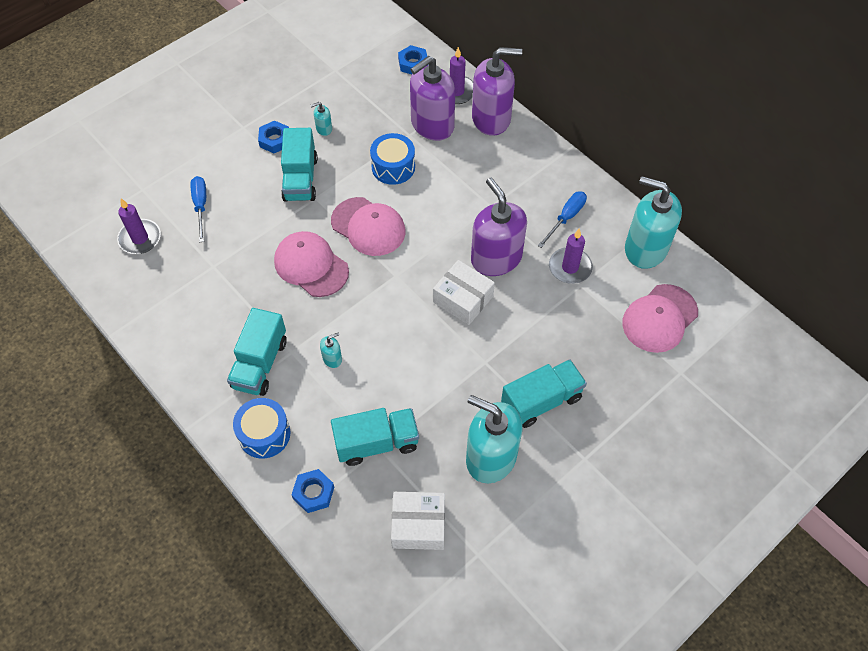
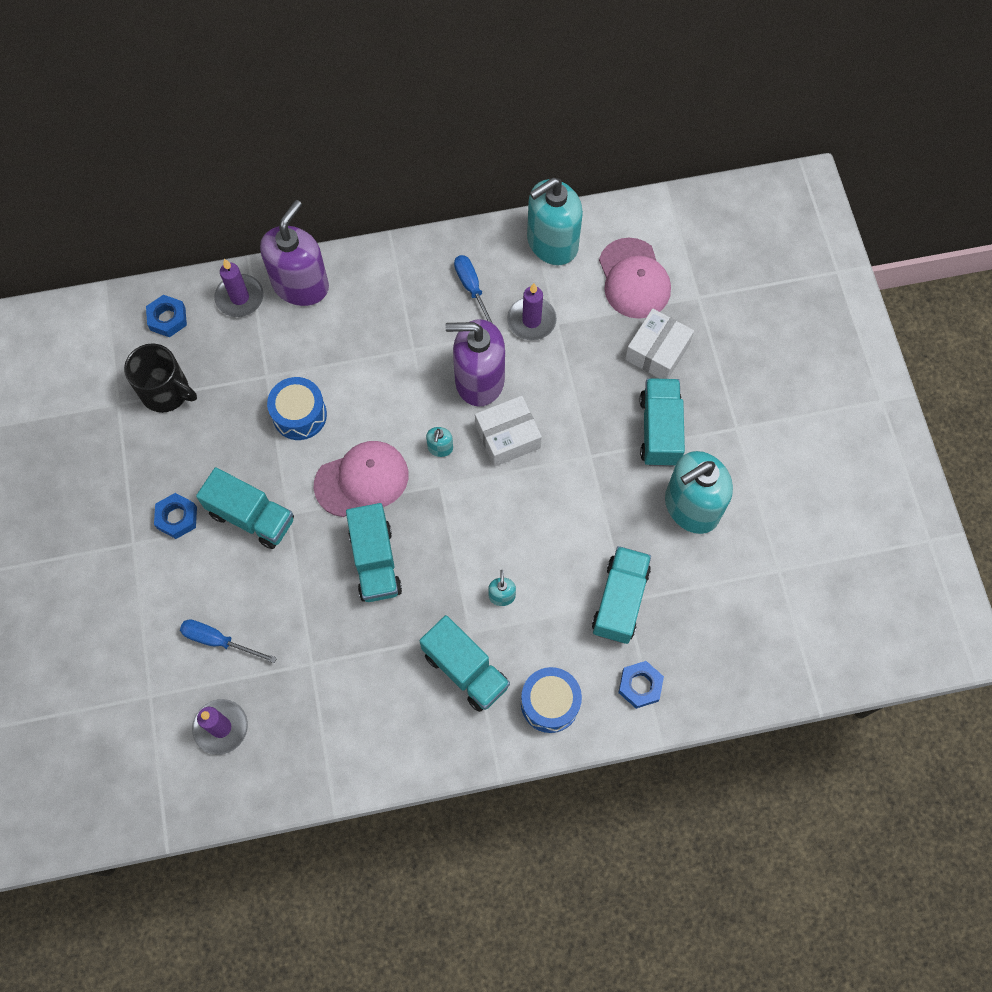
camera: 60 degrees left, 10 degrees up
pink cap [274,231,349,297] -> turquoise truck [346,503,402,602]
turquoise soap dispenser [311,102,332,136] -> turquoise soap dispenser moved to [426,427,453,457]
white box [391,492,445,550] -> white box moved to [625,308,694,379]
purple soap dispenser [410,56,455,141] -> none
none -> black mug [124,343,197,413]

